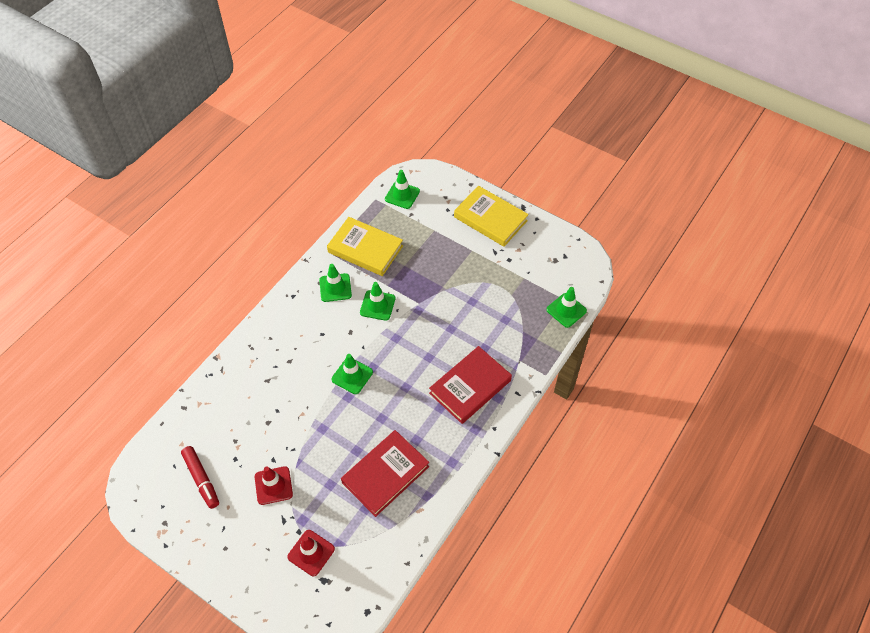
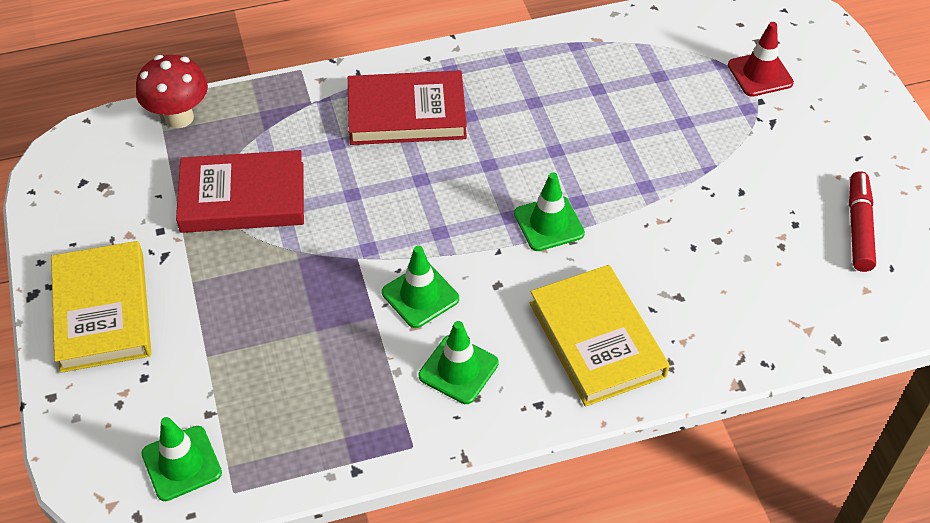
camera: 140 degrees left, 5 degrees down
red traffic cone [255,466,293,505] -> none
yellow book [327,217,403,276] -> yellow book moved to [530,265,670,407]
red book [341,430,429,517] -> red book moved to [176,150,304,233]
green traffic cone [546,287,587,328] -> red mushroom [136,55,208,128]

